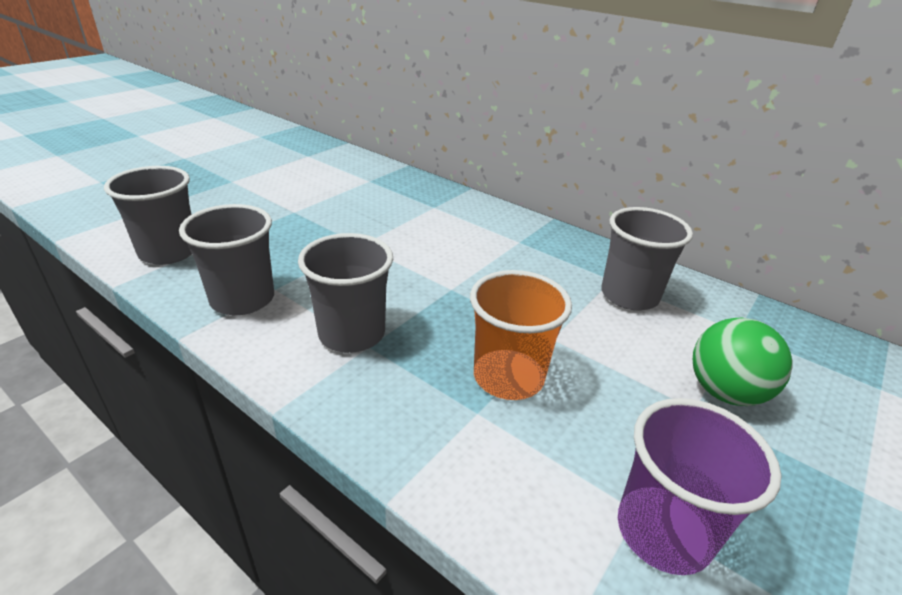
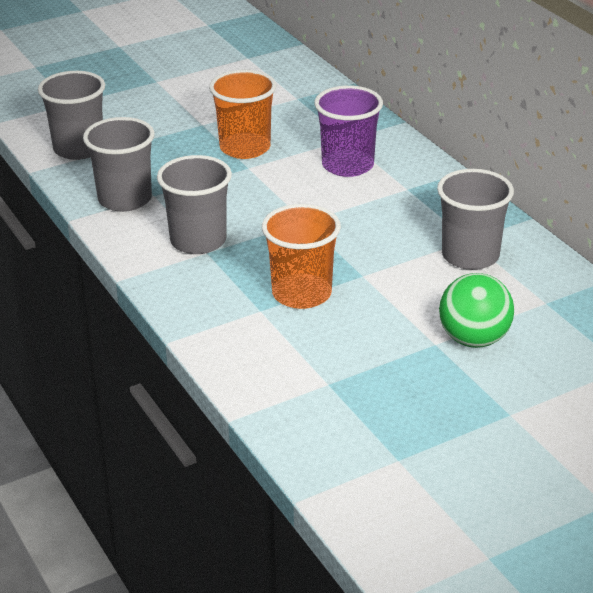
camera: 25 degrees right, 0 degrees up
purple cup [618,398,782,575] -> purple cup moved to [314,86,383,177]
none -> orange cup [209,70,276,159]

